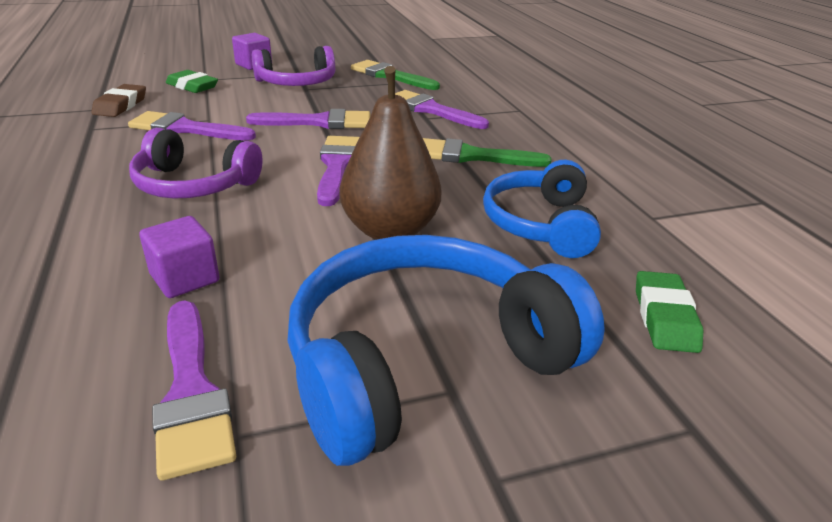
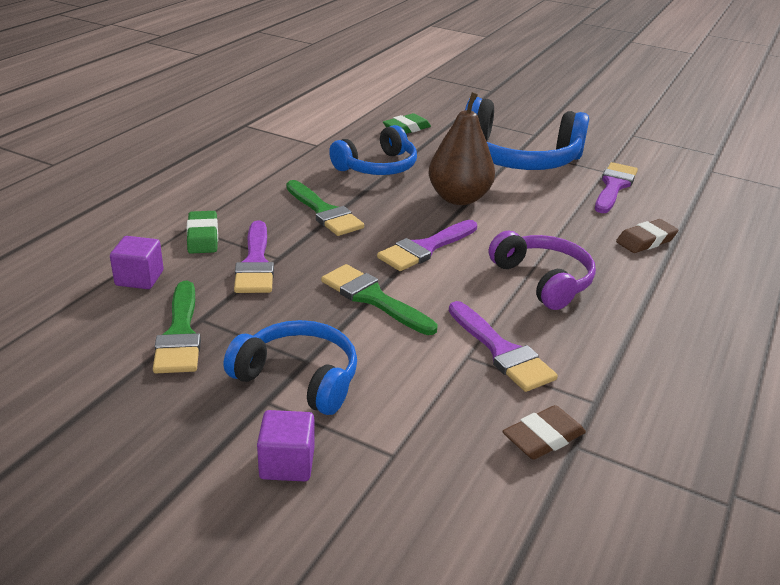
camera: 135 degrees left, 0 degrees up
purple cube [139,216,220,298] -> purple cube moved to [110,236,163,289]
green eraser [166,70,218,93] -> green eraser moved to [187,211,218,254]
purple brush [246,109,370,129] -> green brush [321,264,437,335]
purple headphones [252,46,336,86] -> blue headphones [224,320,357,415]
none -> brown eraser [616,219,679,253]

